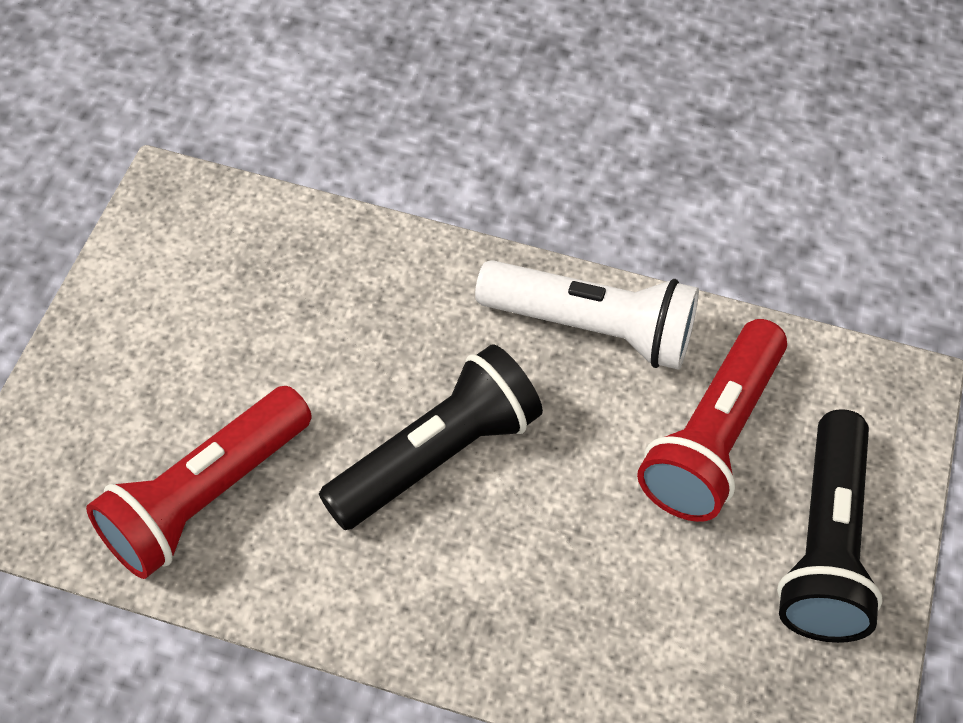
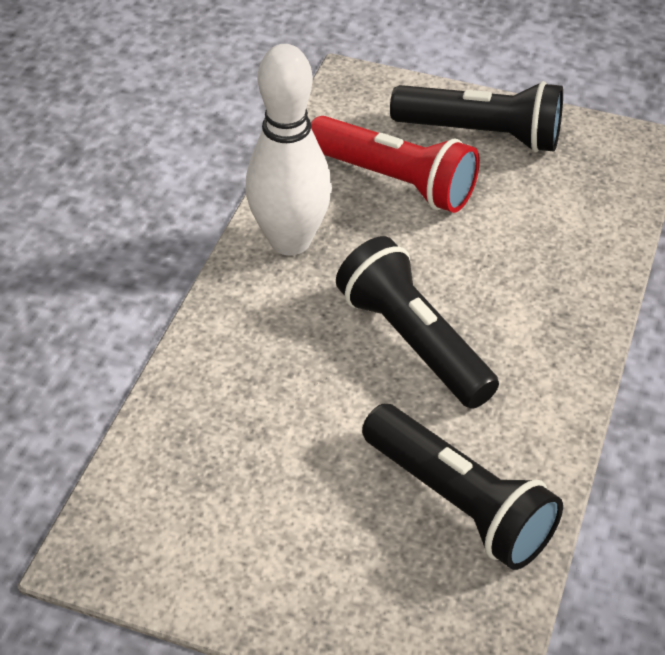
camera: 85 degrees left, 10 degrees down
red flashlight [86,386,312,579] -> black flashlight [362,404,563,570]
white flashlight [475,260,699,370] -> white bowling pin [245,44,332,256]

